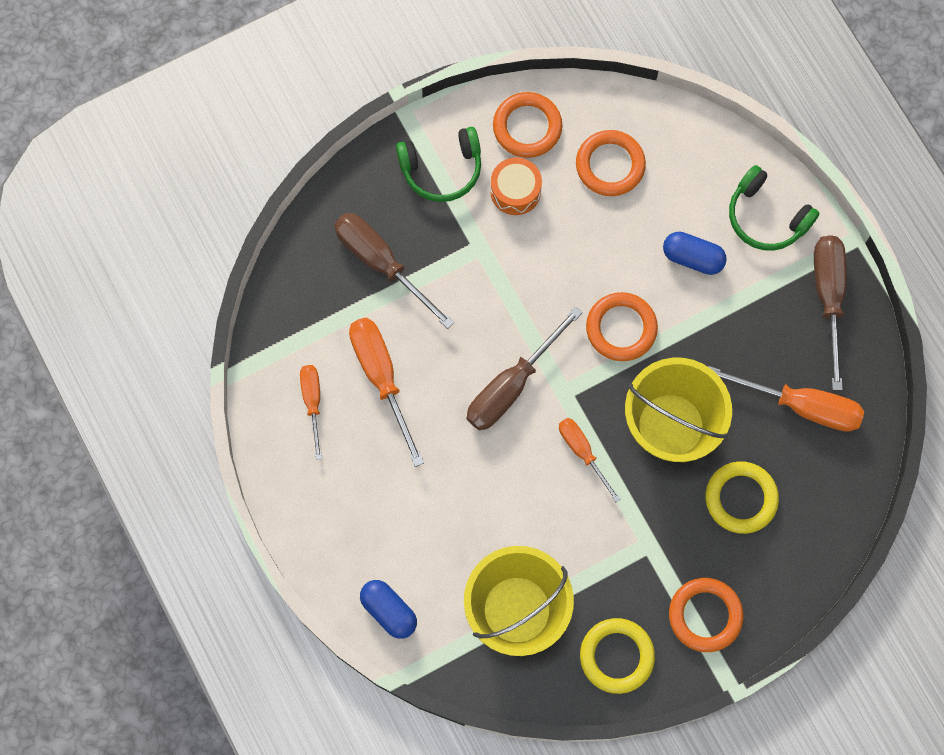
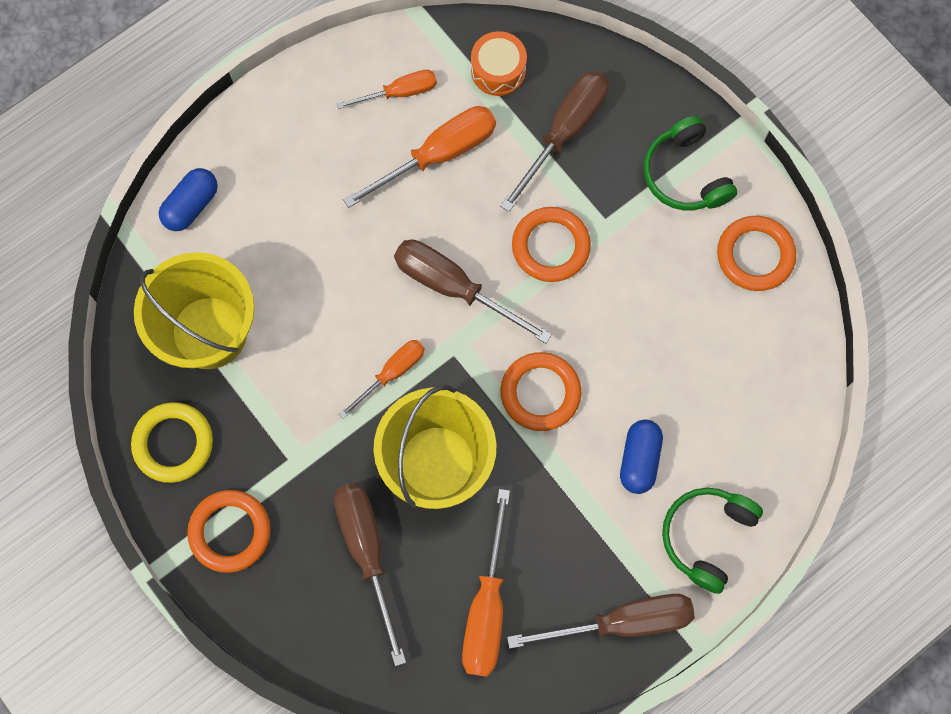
camera: 80 degrees right, 0 degrees up
orange drum [490,157,542,215] -> orange drum moved to [471,31,527,96]
orange ring [576,130,646,196] -> orange ring moved to [512,207,591,282]
yellow ring [706,461,779,534] -> brown screwdriver [334,483,406,666]

